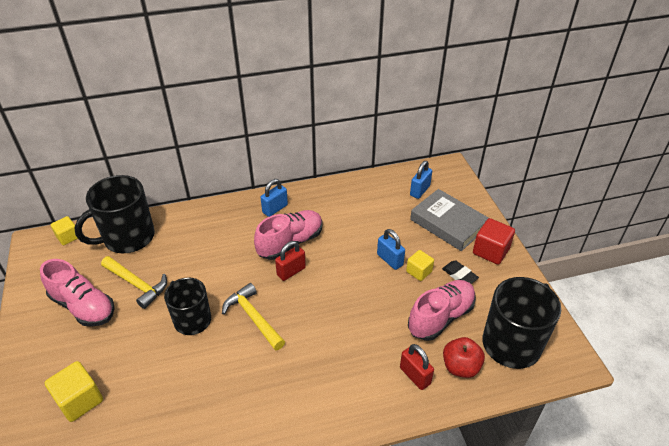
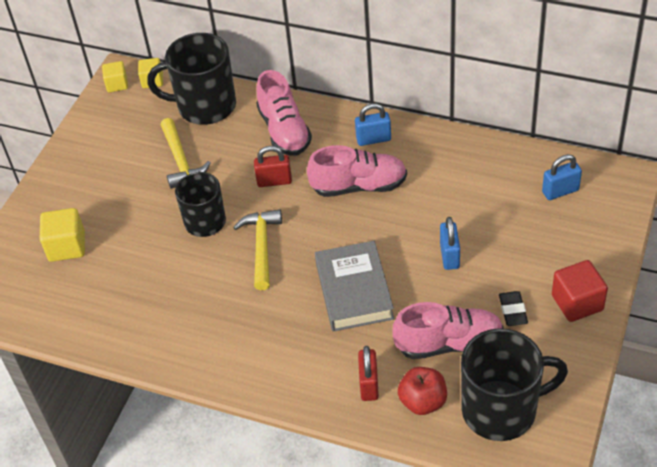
camera: 40 degrees right, 5 degrees up
pink shoe [40,259,115,327] -> pink shoe moved to [257,70,312,155]
red padlock [275,241,306,281] -> red padlock moved to [254,146,292,187]
yellow cube [406,250,434,281] -> yellow cube moved to [102,61,128,92]
grey book [410,189,488,251] -> grey book moved to [315,241,394,332]

